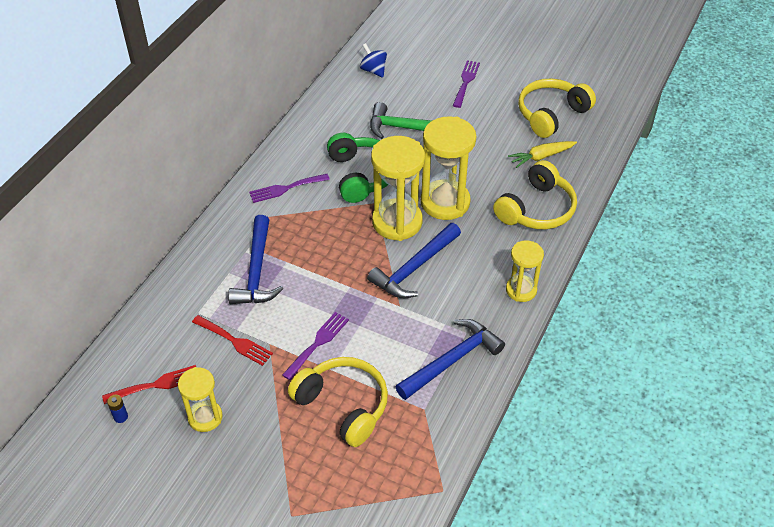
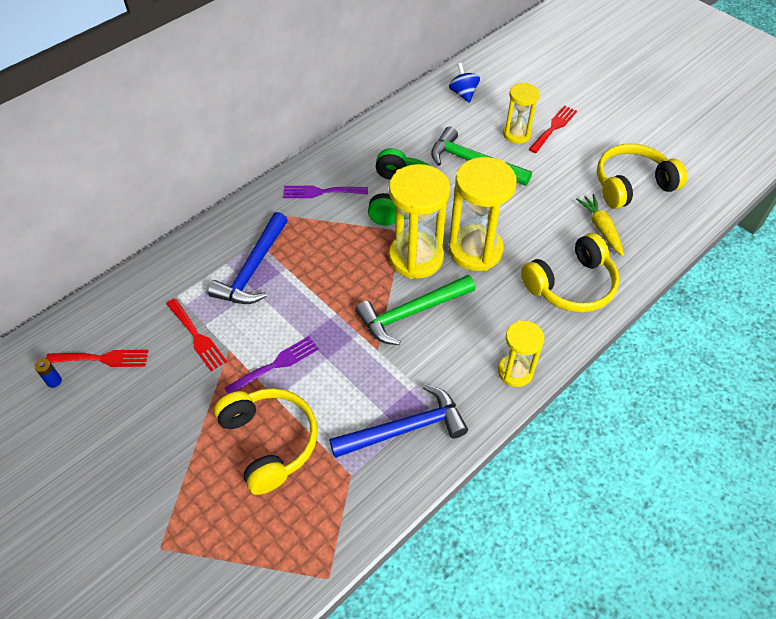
camera: 20 degrees right, 5 degrees up
yellow hourglass [178,367,223,432] -> yellow hourglass moved to [503,83,539,144]
blue hammer [367,223,461,298] -> green hammer [355,275,476,345]
purple fork [453,60,480,108] -> red fork [529,105,577,153]
yellow carrot [508,141,577,168] -> yellow carrot turned 75 degrees clockwise [576,194,624,256]

